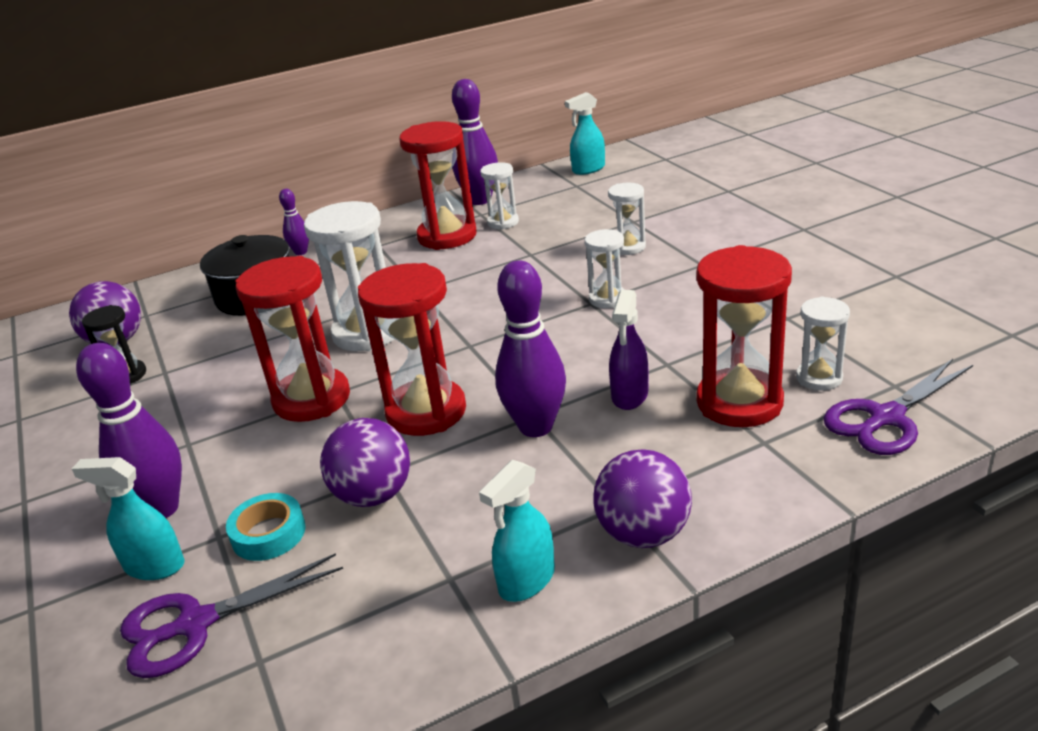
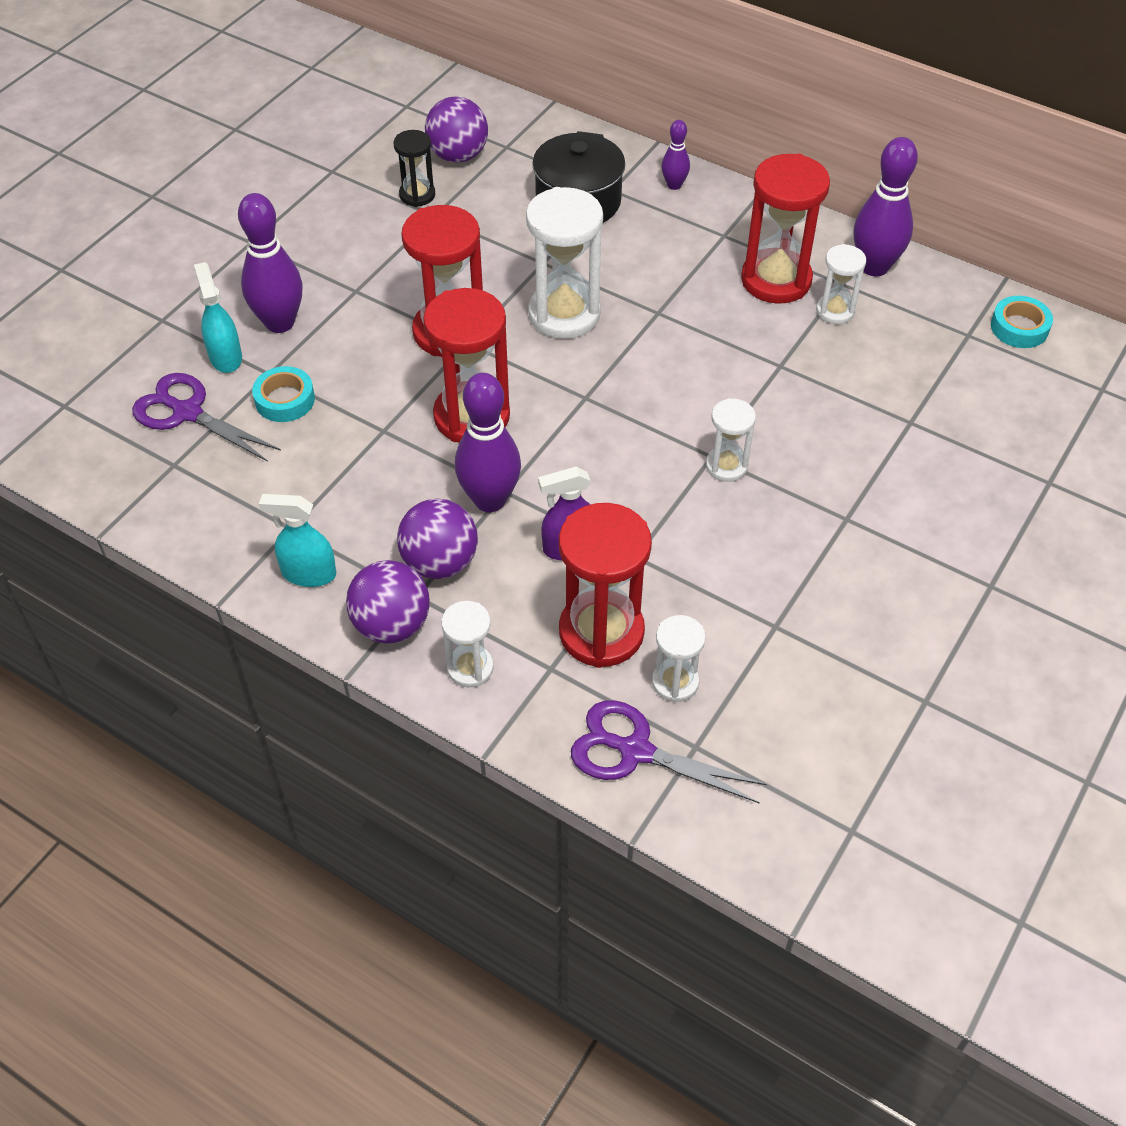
camera: 55 degrees right, 20 degrees up
purple ball [320,418,410,507] -> purple ball moved to [397,499,478,579]
turquoise spray bottle [565,92,605,175] -> turquoise tape [991,296,1053,348]
white hourglass [608,183,646,255] -> white hourglass moved to [441,601,494,687]

